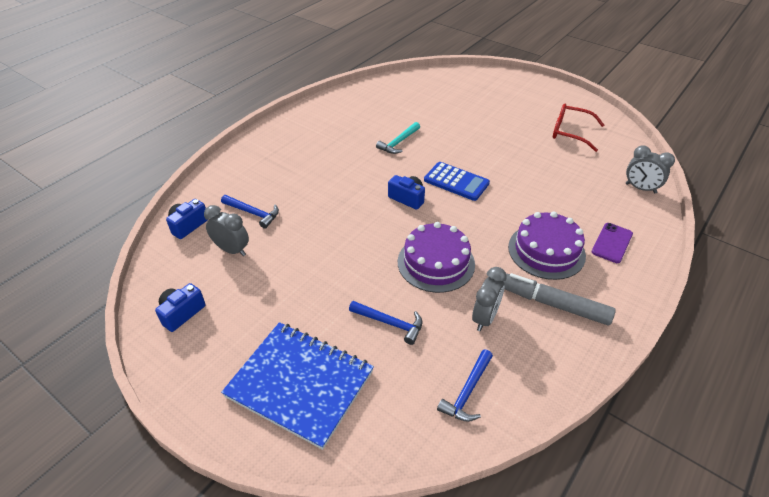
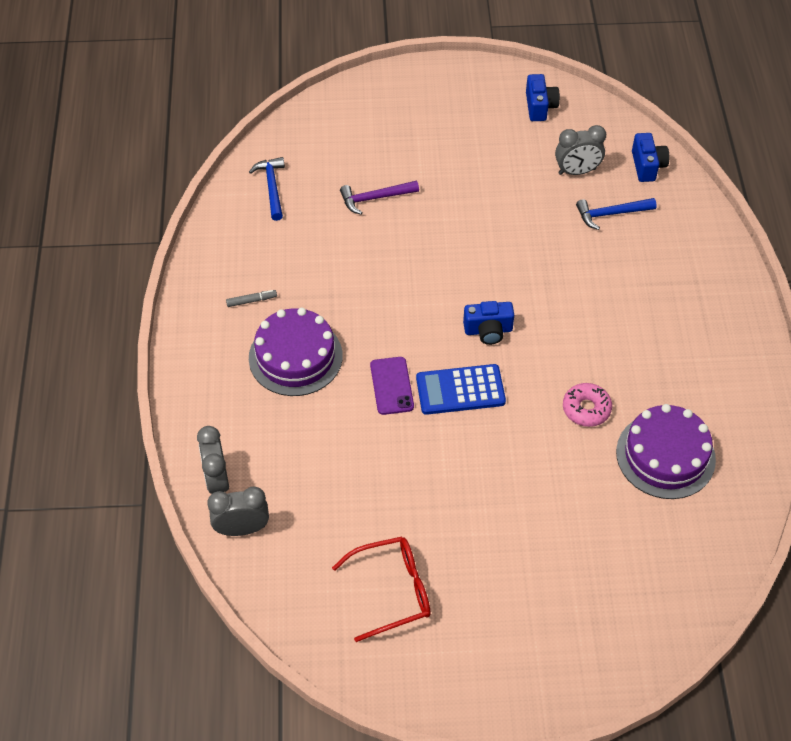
camera: 140 degrees right, 10 degrees up
blue notebook [221,322,374,450] -> none
blue hammer [349,301,422,345] -> purple hammer [340,180,419,215]
turquoise hammer [376,122,420,154] -> pink donut [563,383,612,427]
purple cake [398,222,475,293] -> purple cake moved to [616,404,716,499]
grey clock [472,267,507,331] -> grey clock moved to [197,426,229,494]
grey marker [503,273,616,325] -> grey marker [226,290,277,307], size x0.42
purple phone [592,223,633,263] -> purple phone moved to [370,357,414,415]

